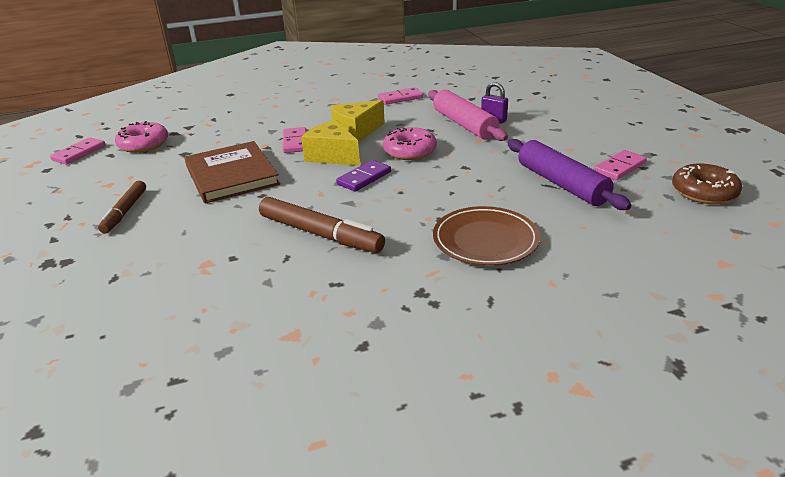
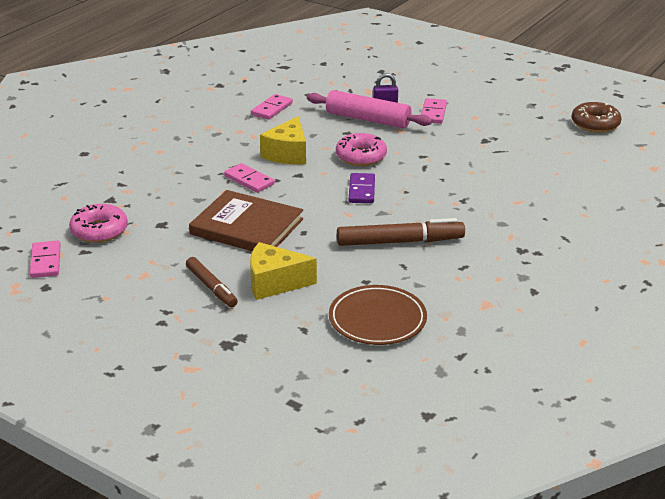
camera: 40 degrees left, 0 degrees up
yellow cheese [301,120,360,166] -> yellow cheese moved to [250,242,317,300]
brown plate [433,206,540,266] -> brown plate moved to [329,285,427,345]
purple rolling pin [508,139,631,210] -> none
pink domino [594,150,647,180] -> pink domino moved to [421,98,447,124]

